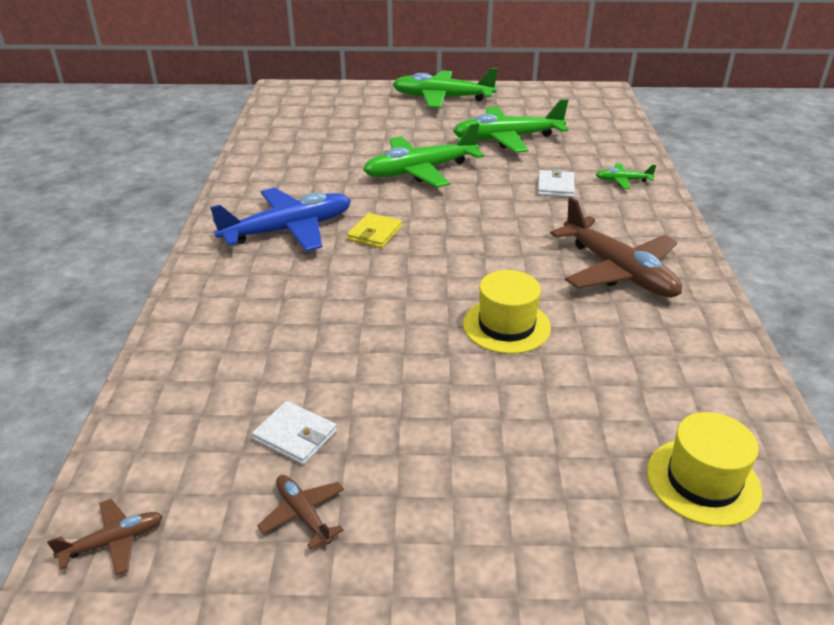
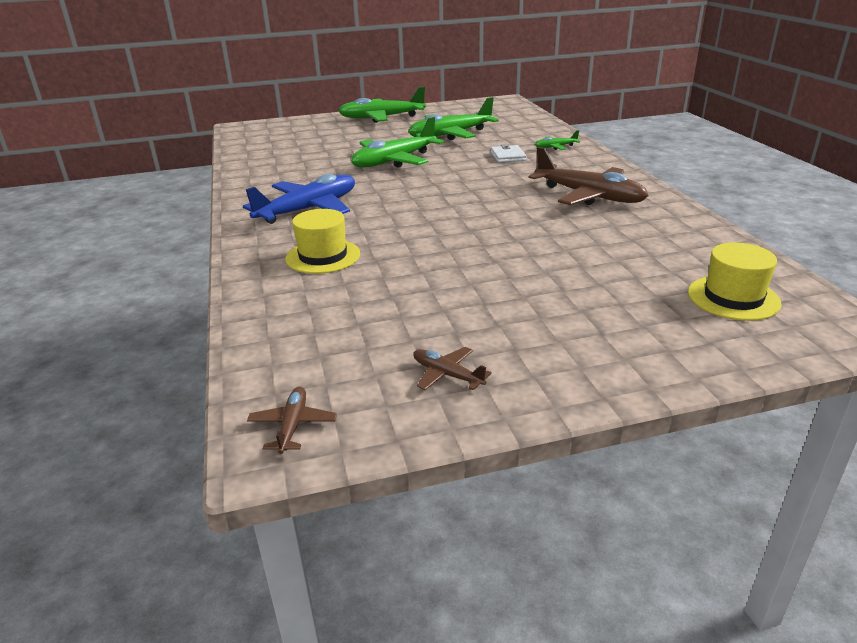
camera: 15 degrees left, 5 degrees down
brown plane [47,499,163,575] -> brown plane turned 45 degrees counterclockwise [247,386,337,454]
white wallet [252,401,337,465] -> none
yellow wallet [347,213,402,248] -> none
yellow hat [463,270,551,354] -> yellow hat moved to [285,209,360,274]

